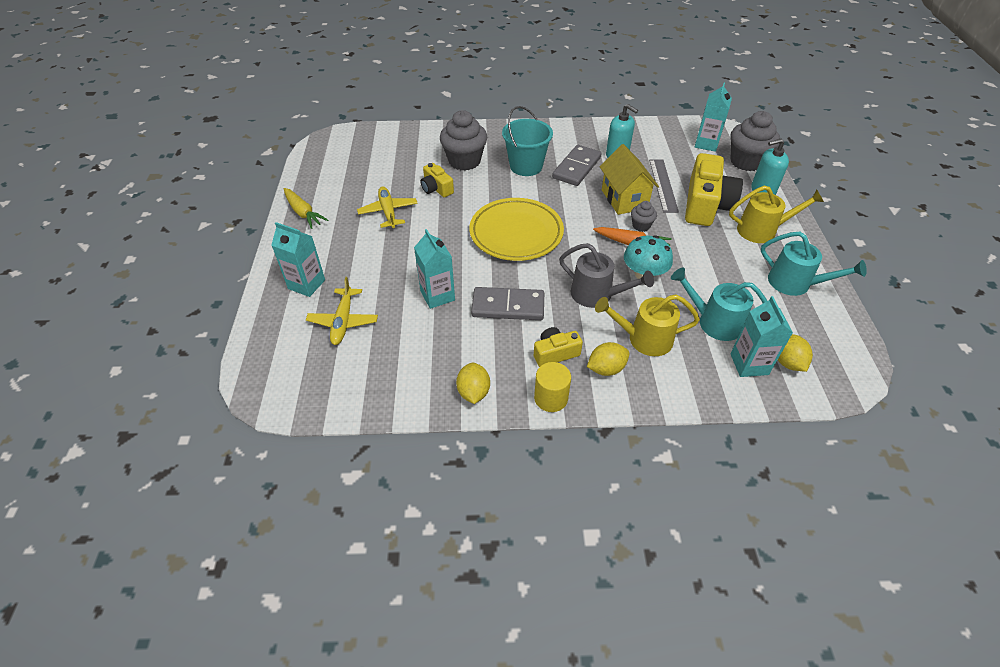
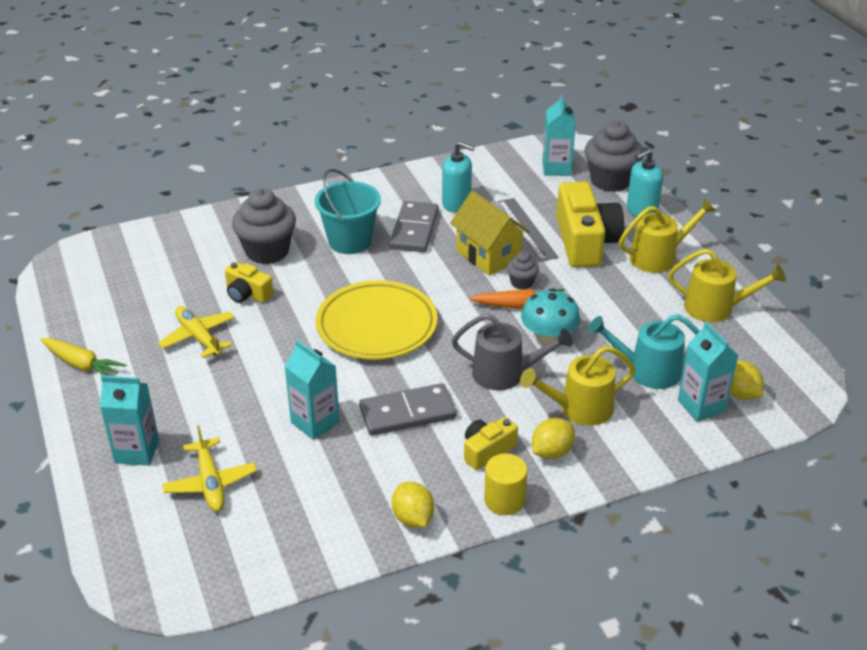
camera: 20 degrees left, 10 degrees down
turquoise watering can [761,232,867,296] -> yellow watering can [668,249,786,322]

